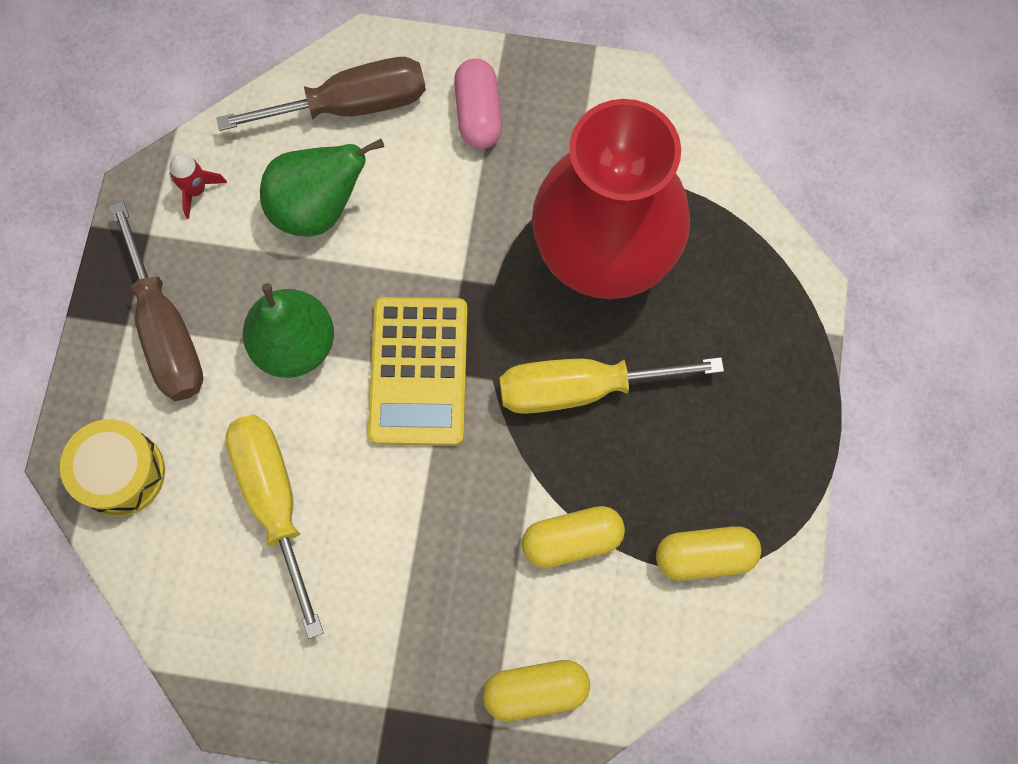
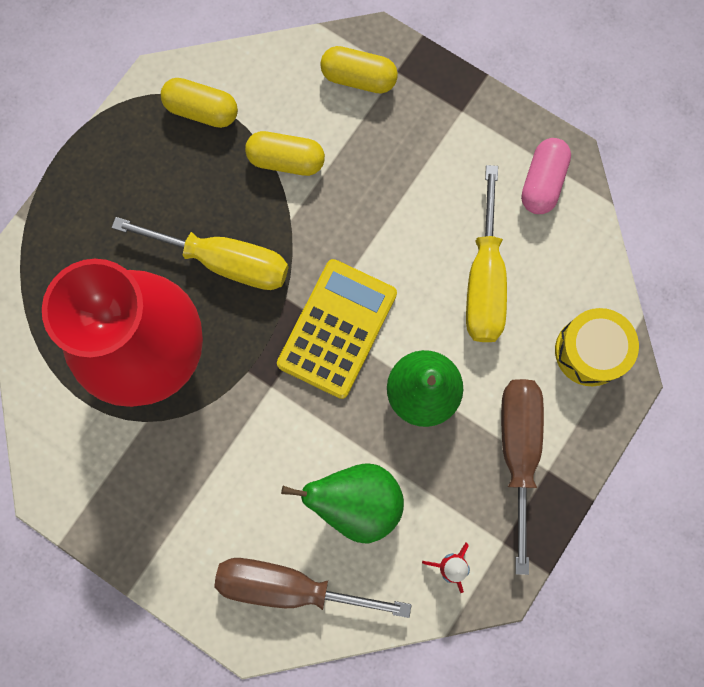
camera: 155 degrees left, 5 degrees up
pink capsule [454,59,502,149] -> pink capsule moved to [521,138,571,214]

